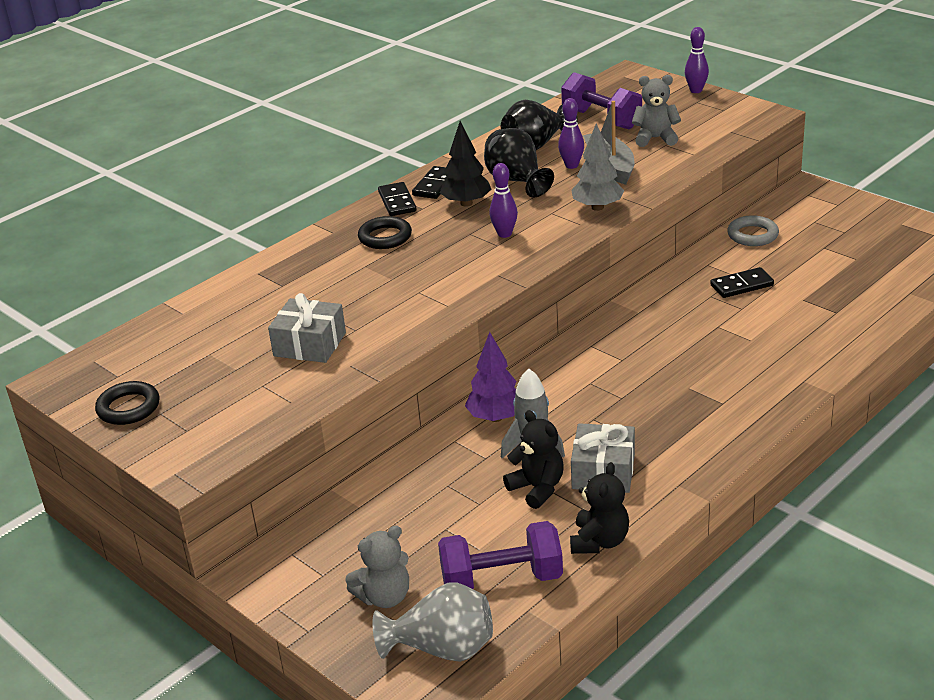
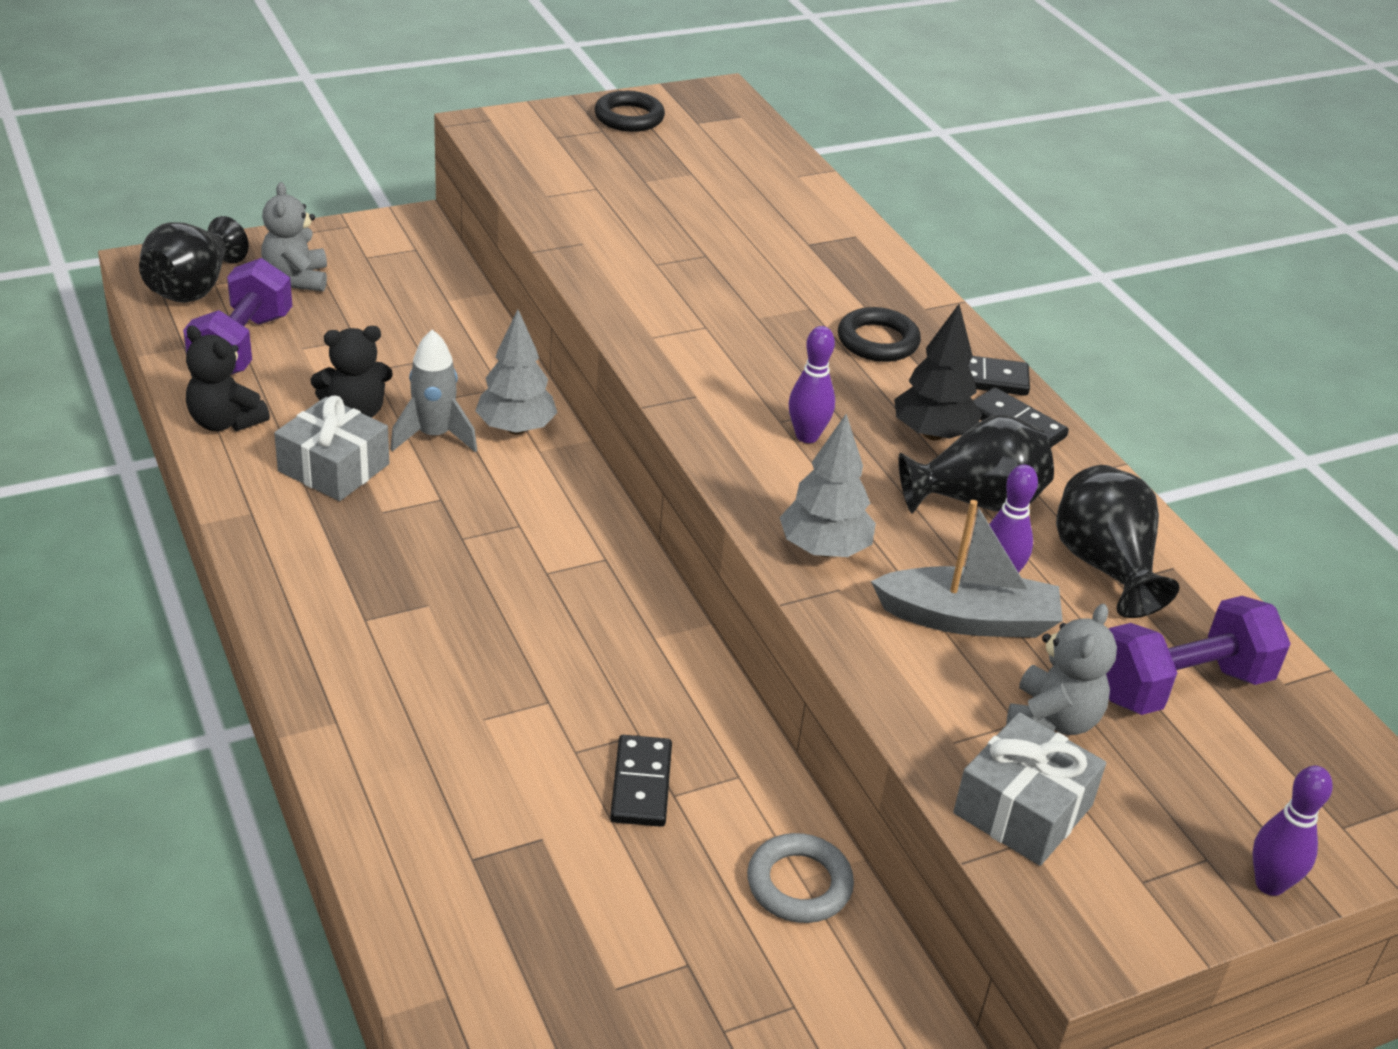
camera: 105 degrees right, 5 degrees up
grey gift [268,293,346,363] -> grey gift moved to [953,712,1106,866]
grey vase [372,583,493,662] -> black vase [139,216,249,303]
purple tree [465,332,516,422] -> grey tree [475,310,558,434]

